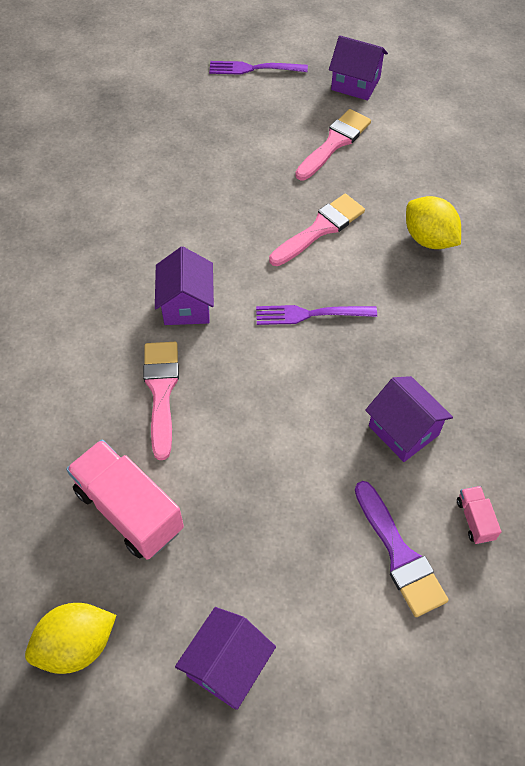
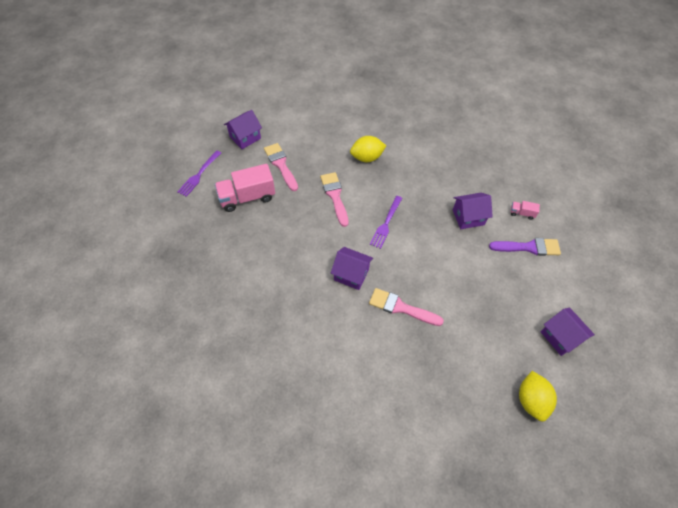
camera: 65 degrees left, 0 degrees up
pink truck [66,439,184,560] -> pink truck moved to [215,164,275,212]

